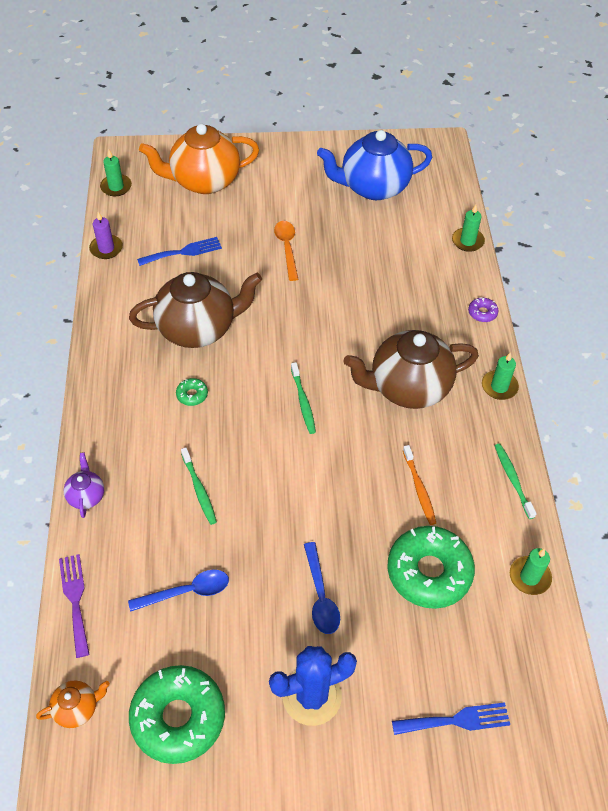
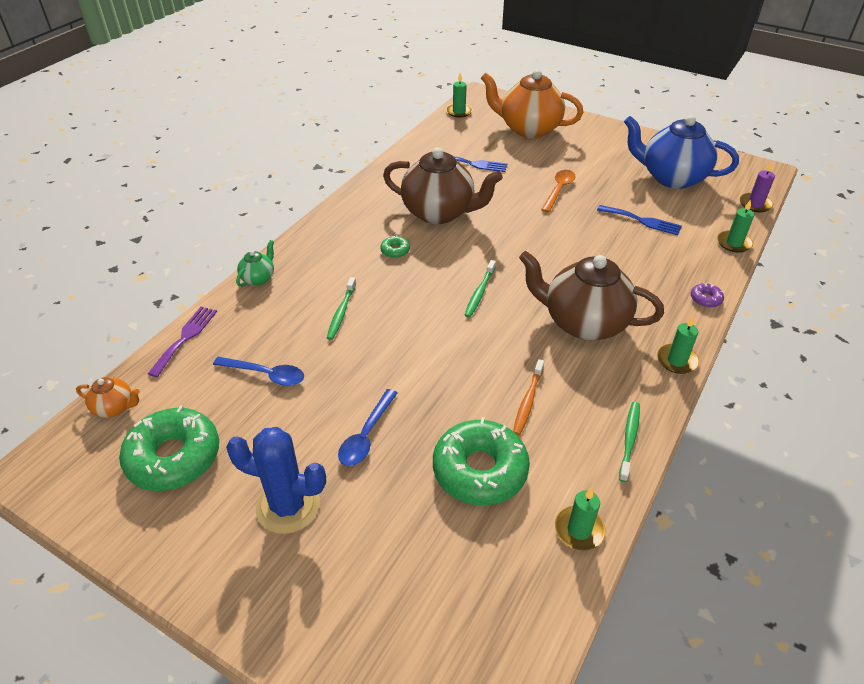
camera: 35 degrees right, 10 degrees down
purple teapot [64,452,104,518] -> green teapot [236,240,274,287]
purple candle [89,212,123,259] -> purple candle moved to [740,162,775,212]
blue fork [392,702,510,735] -> blue fork moved to [597,205,682,235]

